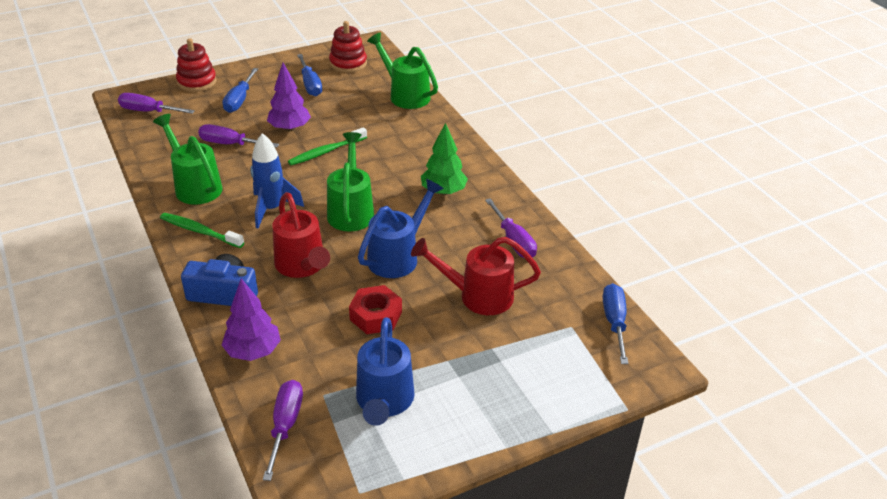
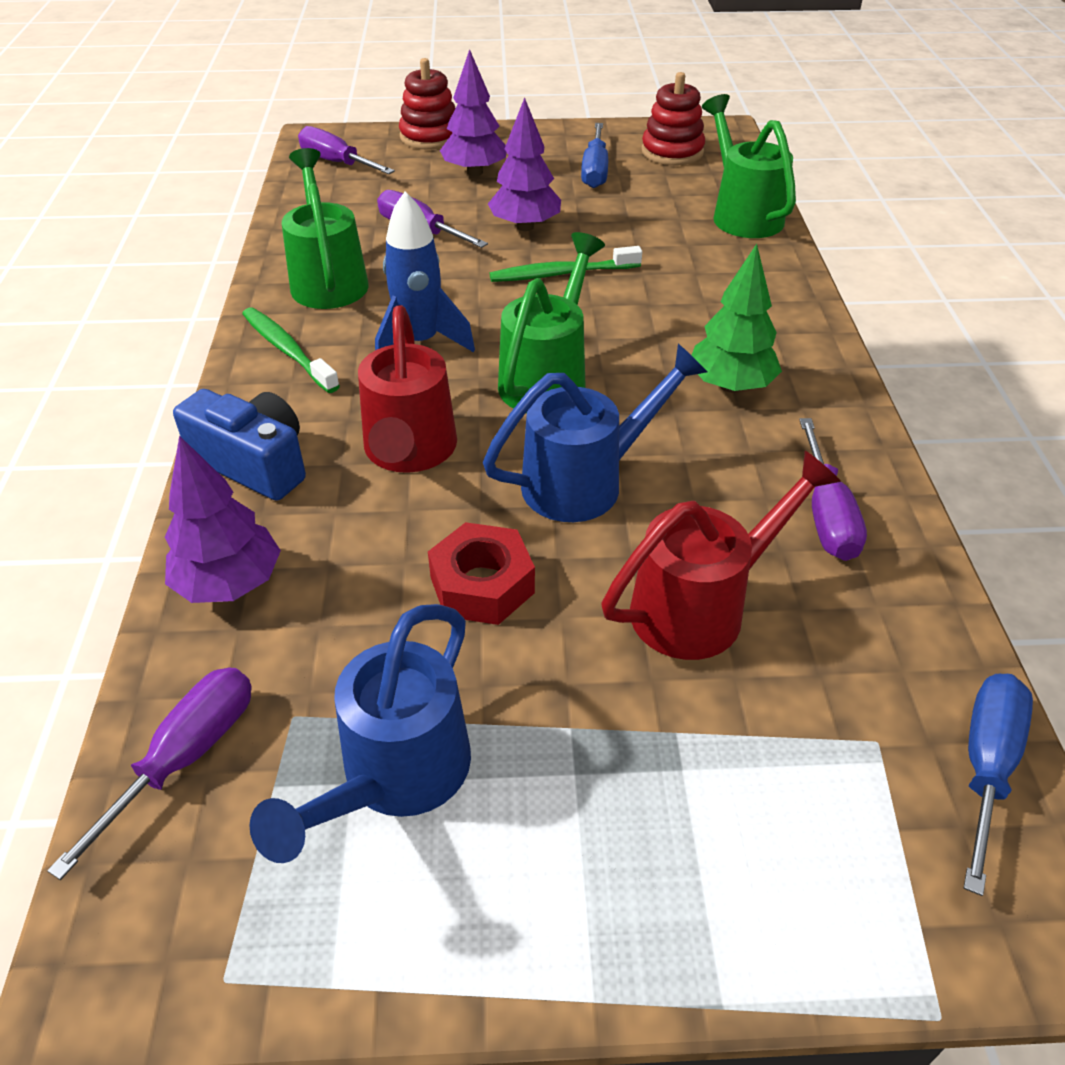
camera: 25 degrees right, 5 degrees up
blue screwdriver [222,68,258,113] -> purple tree [440,49,507,176]
red watering can [411,237,541,315] -> red watering can turned 120 degrees clockwise [602,451,841,660]

